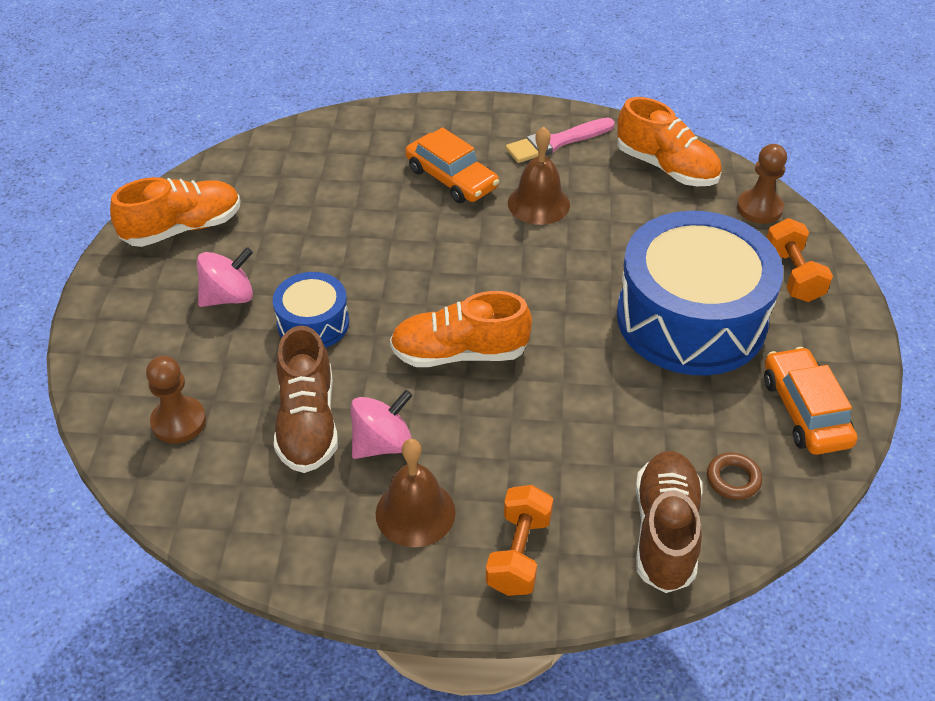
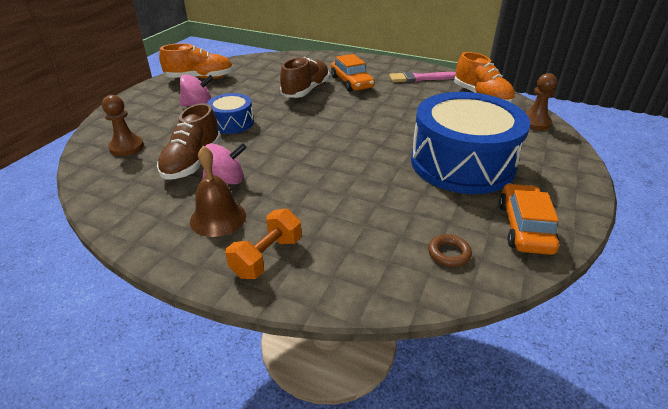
camera: 20 degrees right, 10 degrees down
orange shoe [390,291,532,367] -> none
brown bell [508,127,570,225] -> none
brown shoe [636,451,703,593] -> brown shoe moved to [280,57,330,98]
orange dumbbell [766,218,833,302] -> none

